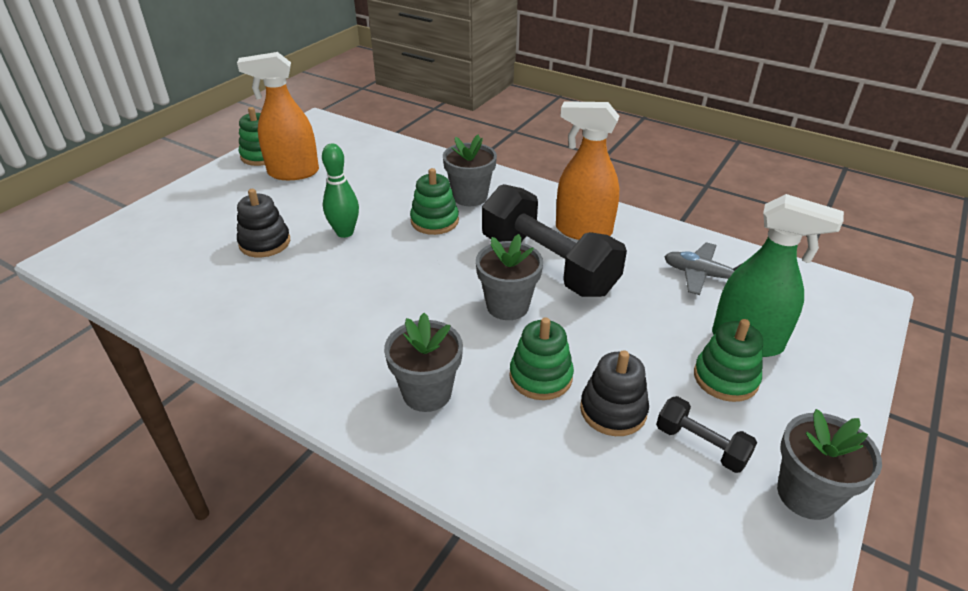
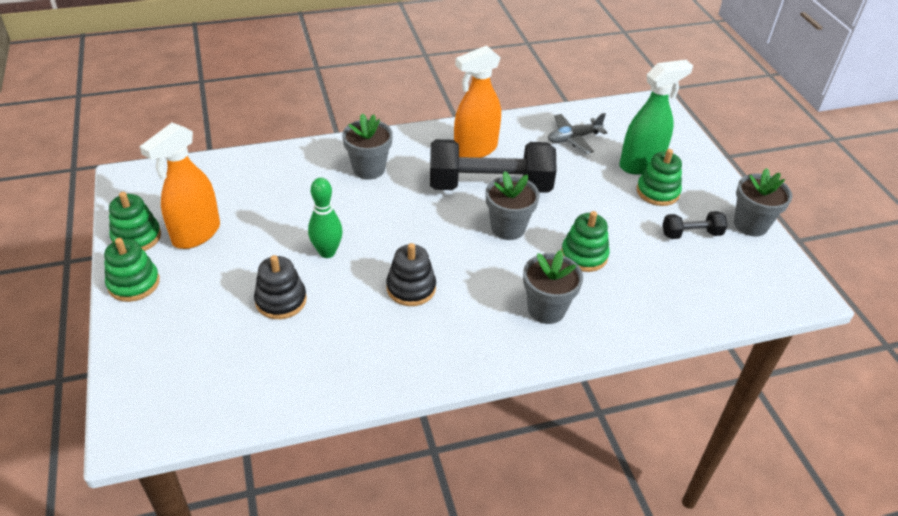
camera: 50 degrees left, 5 degrees up
green stacking toy [410,168,459,235] -> green stacking toy moved to [104,238,160,302]
black stacking toy [580,350,649,436] -> black stacking toy moved to [386,243,436,306]

